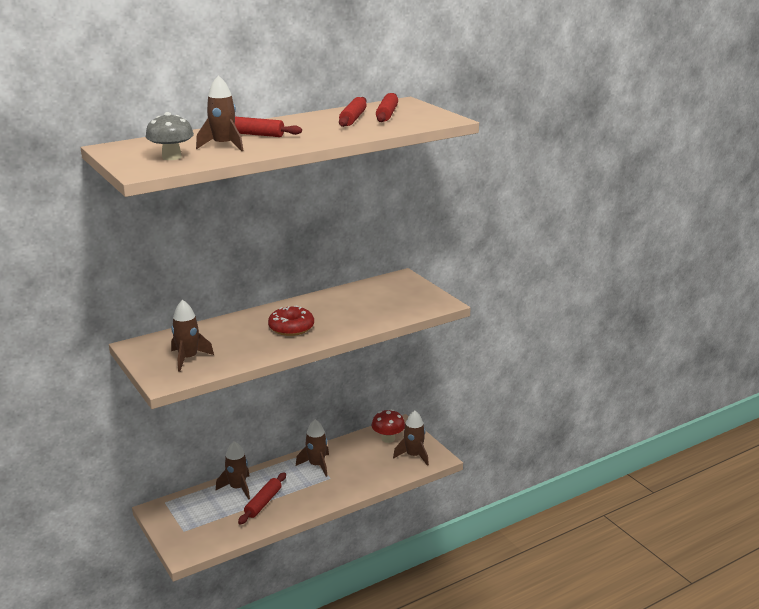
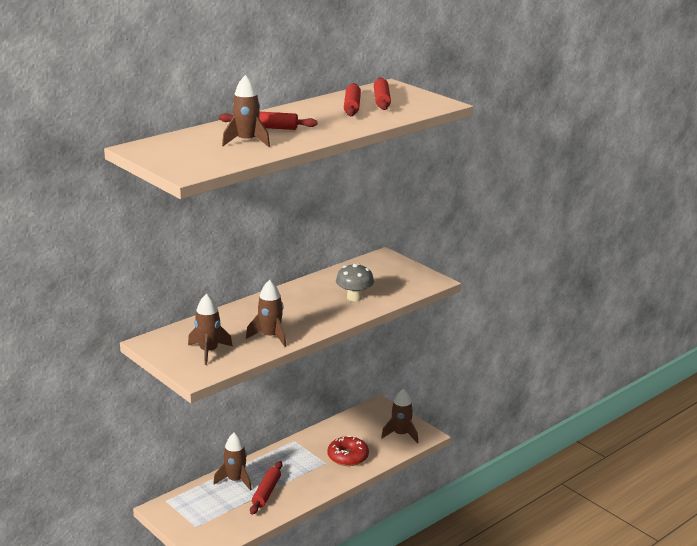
camera: 10 degrees left, 0 degrees up
grey mushroom [146,112,194,160] -> grey mushroom moved to [336,263,374,301]
red donut [268,305,314,336] -> red donut moved to [328,435,369,466]
brown rocket [296,419,329,477] -> brown rocket moved to [246,280,286,347]
red mushroom [372,409,405,443] -> none

